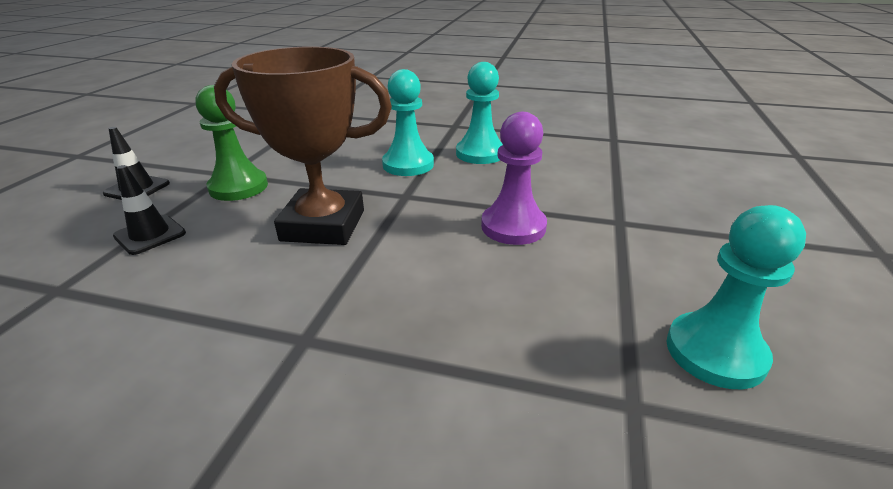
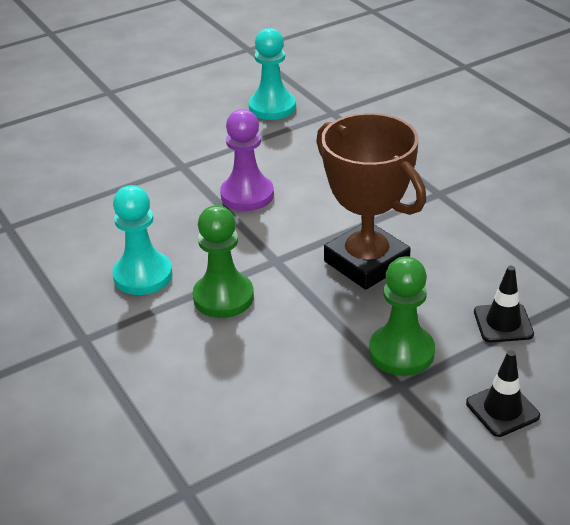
camera: 135 degrees left, 5 degrees up
turquoise pawn [382,69,434,176] -> green pawn [193,205,254,318]

